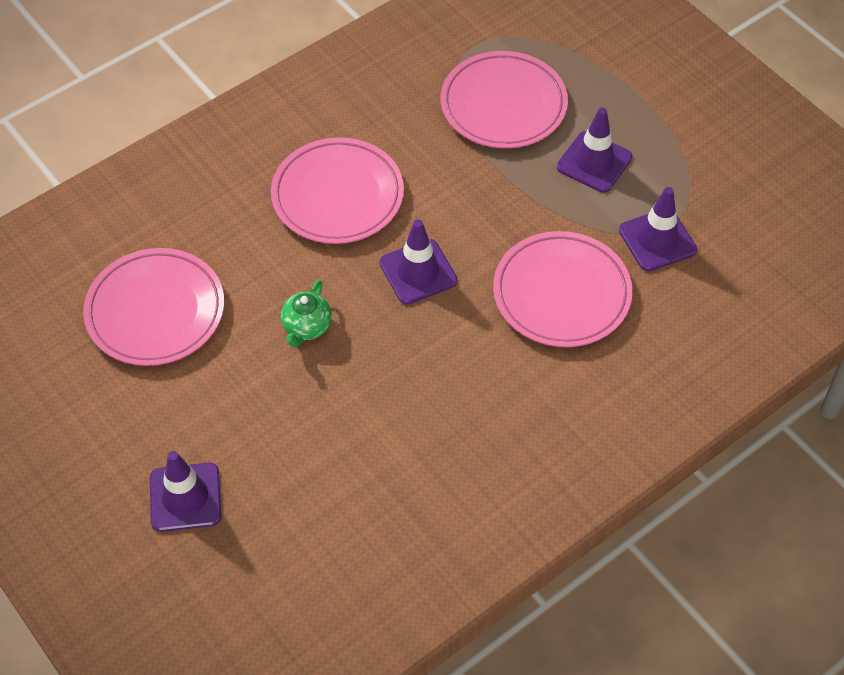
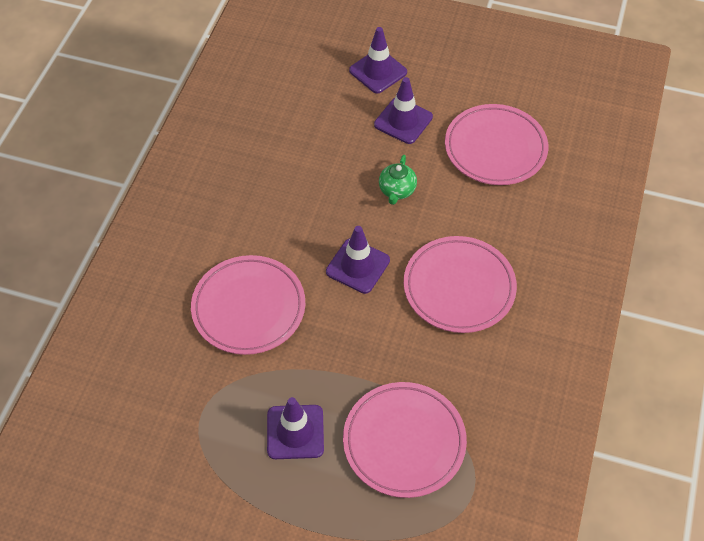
camera: 145 degrees right, 0 degrees up
green teapot [281,280,332,347] -> green teapot turned 150 degrees counterclockwise [379,155,417,205]
purple traffic cone [619,187,697,271] -> purple traffic cone moved to [374,77,433,144]

